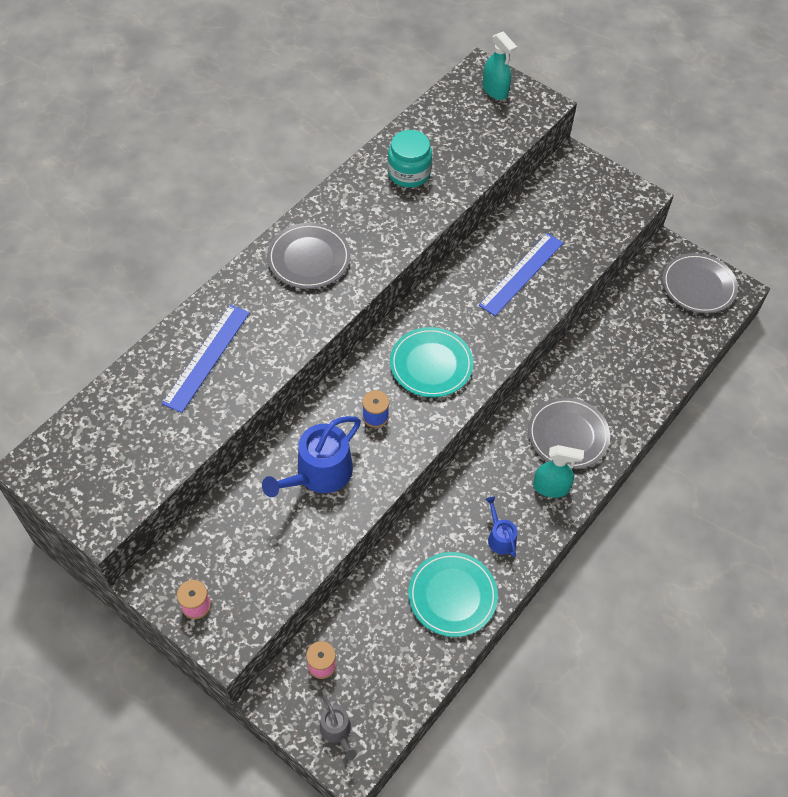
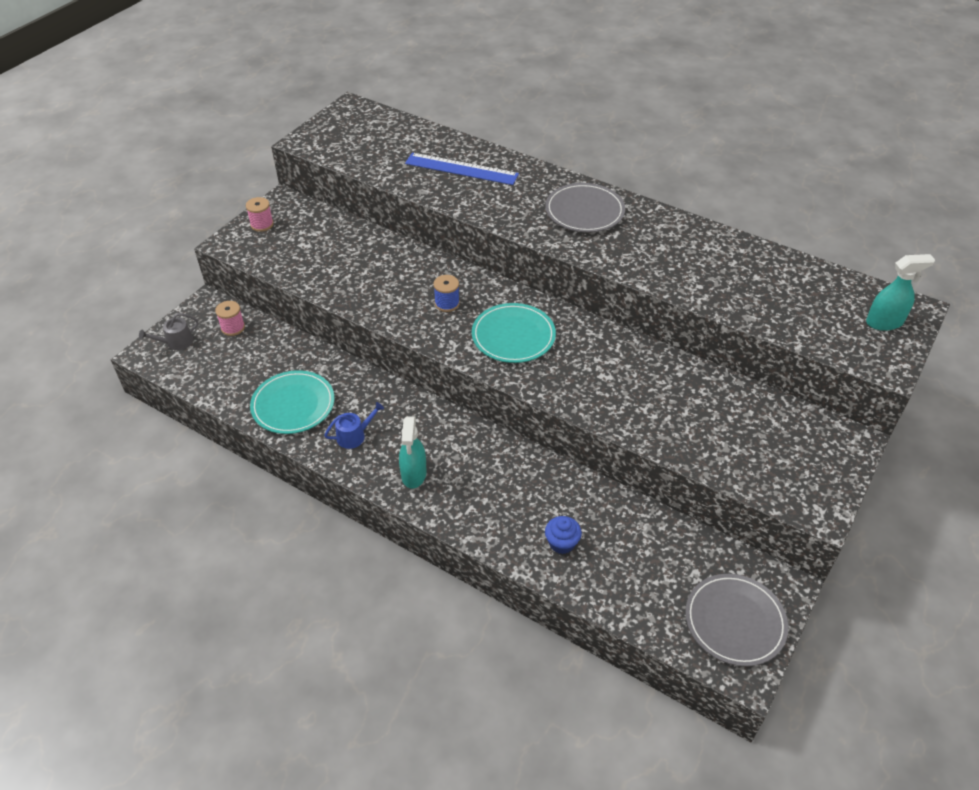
camera: 85 degrees right, 10 degrees down
blue watering can [262,416,361,497] -> none
turquoise jar [388,130,432,188] -> none
blue ruler [479,233,563,316] -> none
turquoise spray bottle [483,32,517,100] -> turquoise spray bottle turned 150 degrees counterclockwise [866,254,935,331]
grey plate [528,398,610,469] -> none
none -> blue cupcake [545,516,582,554]

